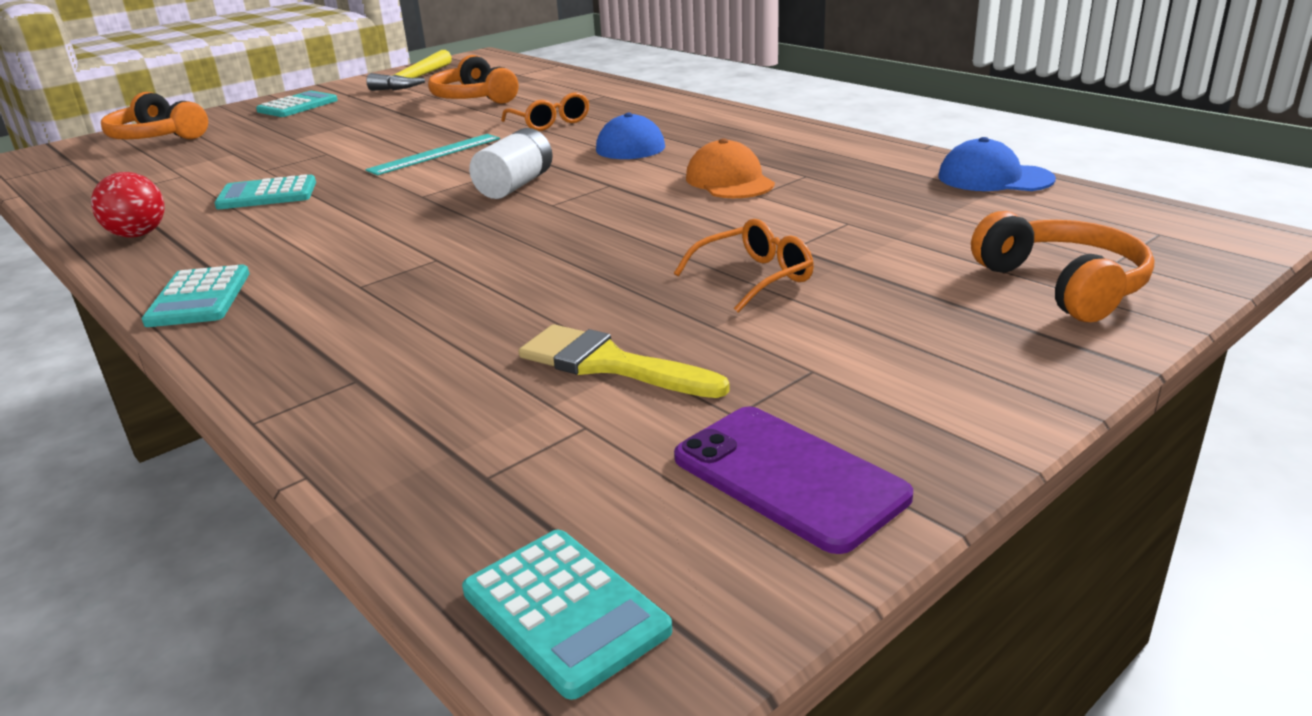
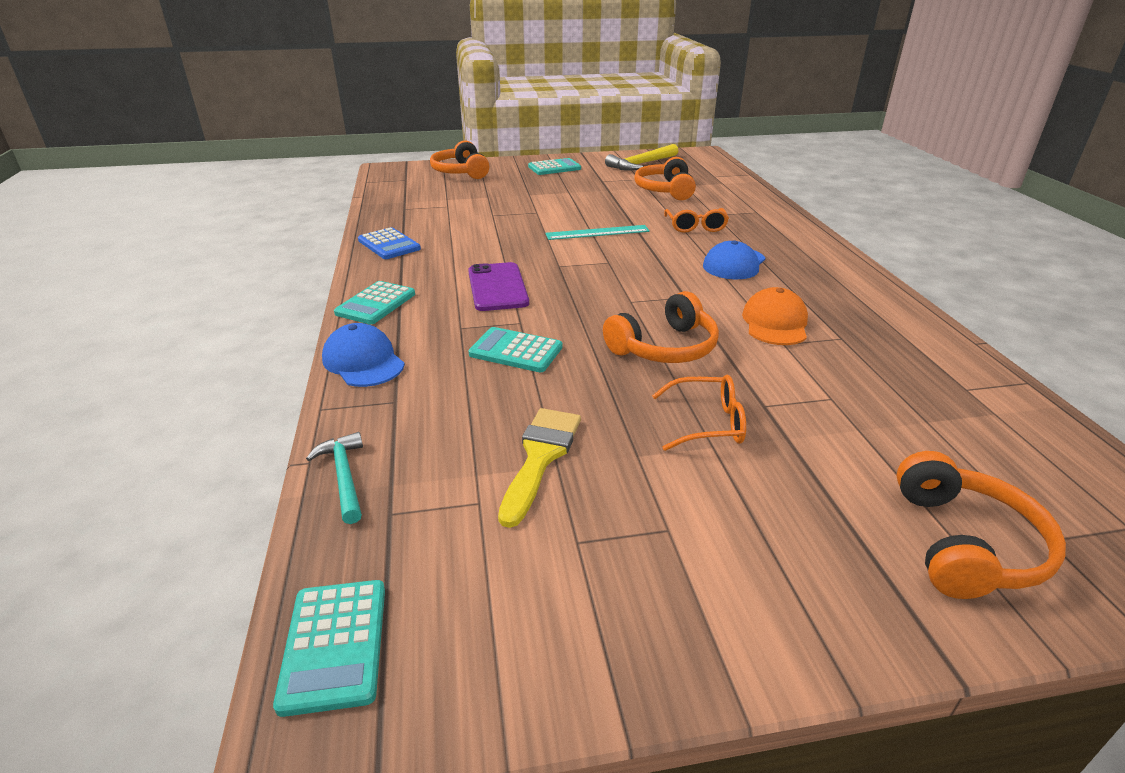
camera: 30 degrees right, 5 degrees up
red ball [91,172,165,238] -> blue calculator [358,227,421,259]
turquoise calculator [214,174,316,209] -> turquoise calculator moved to [468,327,562,372]
white battery [469,128,553,199] -> none
yellow brush [518,324,729,398] -> yellow brush turned 45 degrees clockwise [498,408,581,528]
purple phone [674,406,913,554] -> purple phone moved to [468,262,529,311]
blue cap [938,137,1056,191] -> blue cap moved to [322,323,405,387]
none -> turquoise hammer [306,432,363,524]
none -> orange headphones [603,291,719,363]

